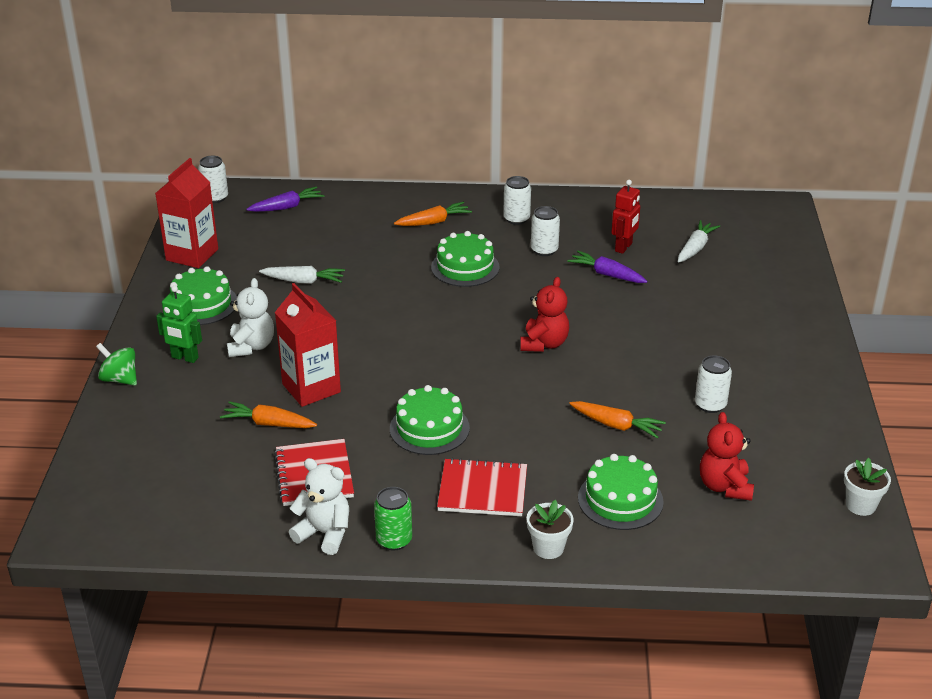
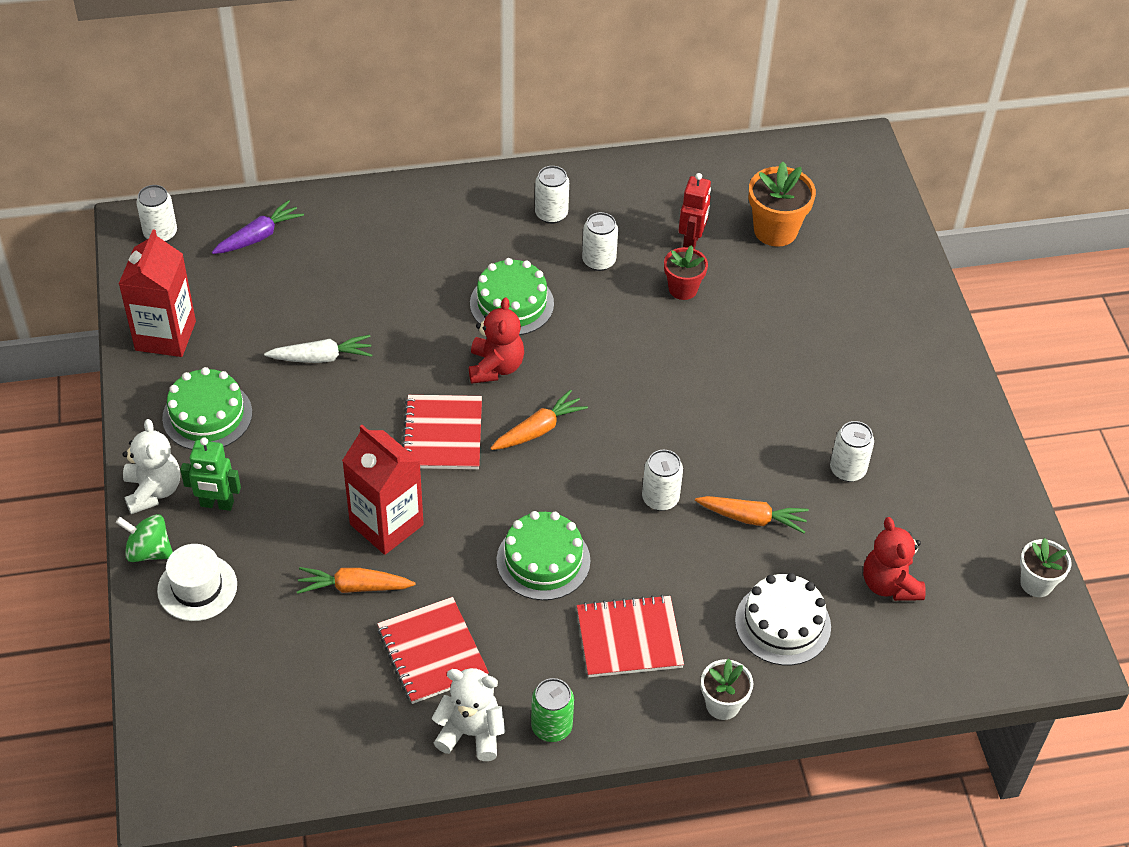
camera: 15 degrees left, 15 degrees up
white teddy bear [227,278,274,357] -> white teddy bear moved to [123,419,180,514]
orange carrot [394,202,472,226] -> orange carrot moved to [490,389,588,450]
red teddy bear [520,277,569,352] -> red teddy bear moved to [469,297,524,384]
purple carrot [567,251,647,283] -> red flower pot [664,245,708,300]
green cake [578,454,664,530] -> white cake [735,573,831,665]
white carrot [678,220,720,263] -> orange flower pot [749,162,816,247]
none -> white hat [157,544,237,621]
none -> red notebook [402,395,482,469]
none -> white can [642,450,683,511]

